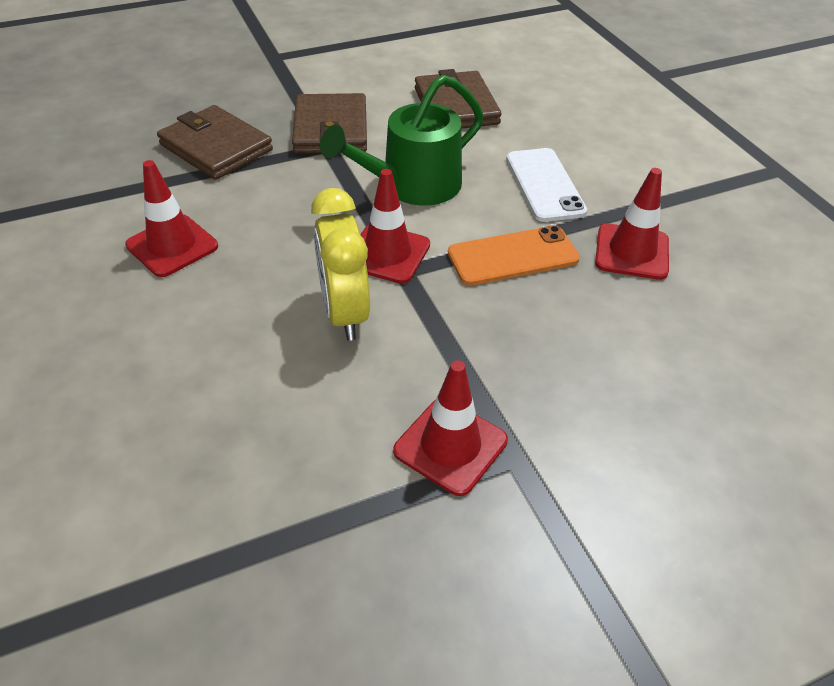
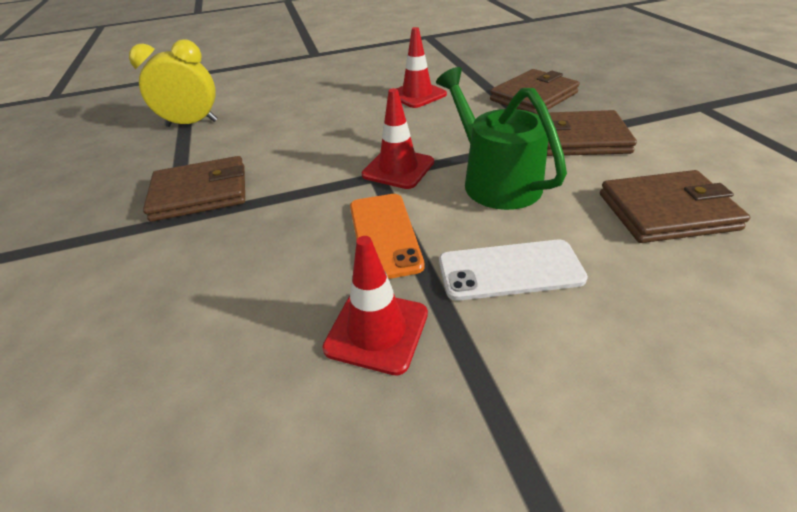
camera: 100 degrees right, 5 degrees down
yellow clock [311,188,370,341] -> yellow clock moved to [129,39,217,127]
red traffic cone [393,360,508,496] -> brown wallet [143,156,245,222]

